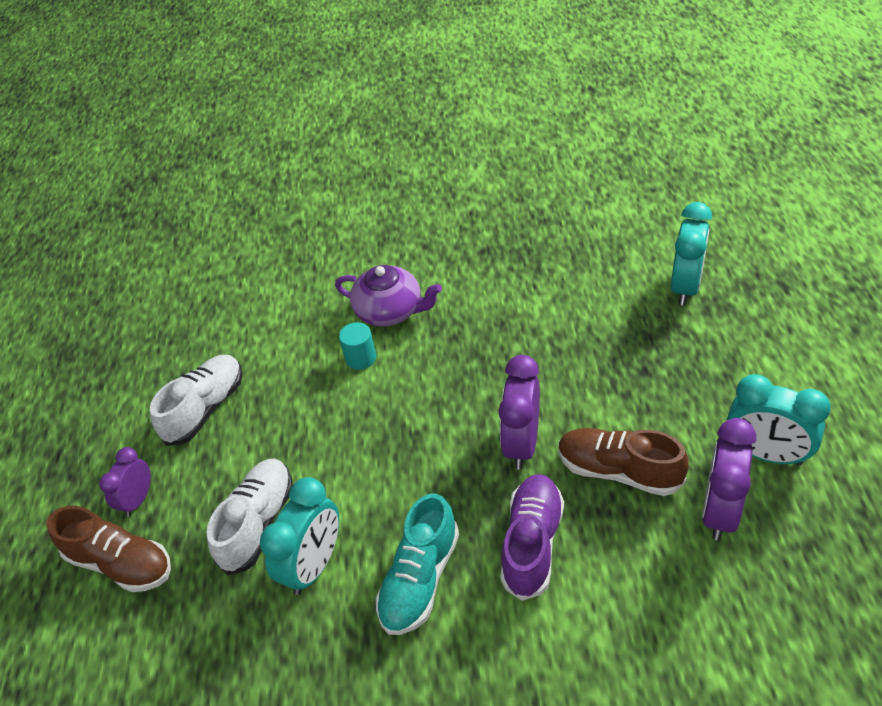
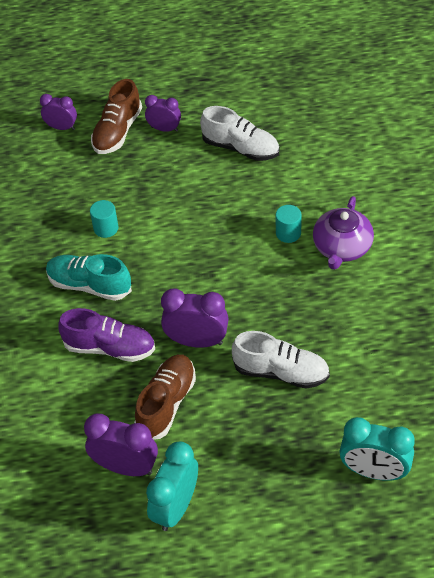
camera: 85 degrees right, 5 degrees up
white shoe [207,459,293,575] -> white shoe moved to [232,331,330,389]
turquoise clock [260,477,339,595] -> turquoise cylinder [90,200,119,238]
none -> purple clock [40,94,77,130]

